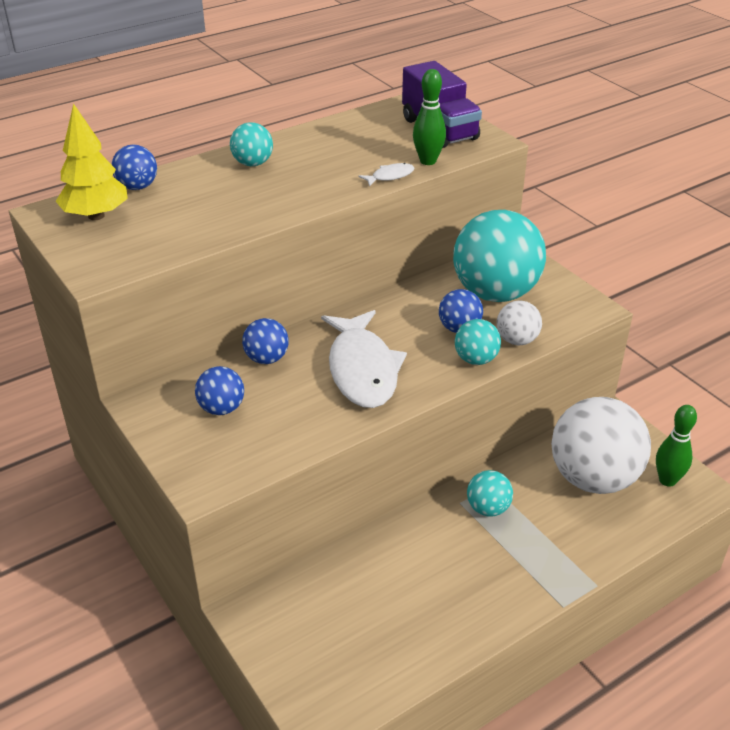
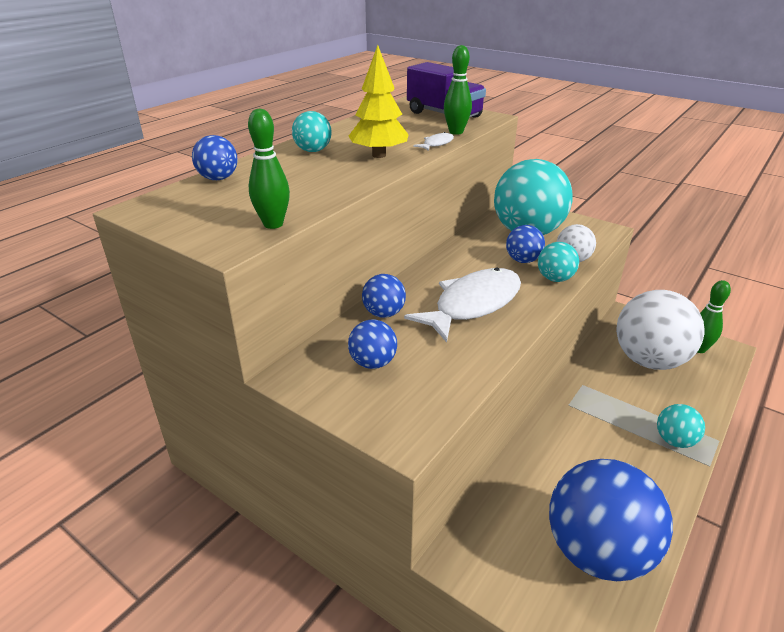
camera: 20 degrees left, 5 degrees down
yellow tree [56,103,128,220] -> yellow tree moved to [349,45,409,158]
white fish [321,310,407,408] -> white fish turned 105 degrees counterclockwise [404,267,521,342]
turquoise ball [467,470,513,516] -> turquoise ball moved to [657,404,705,448]
none -> green bowling pin [248,109,290,229]
none -> blue ball [549,459,673,581]

